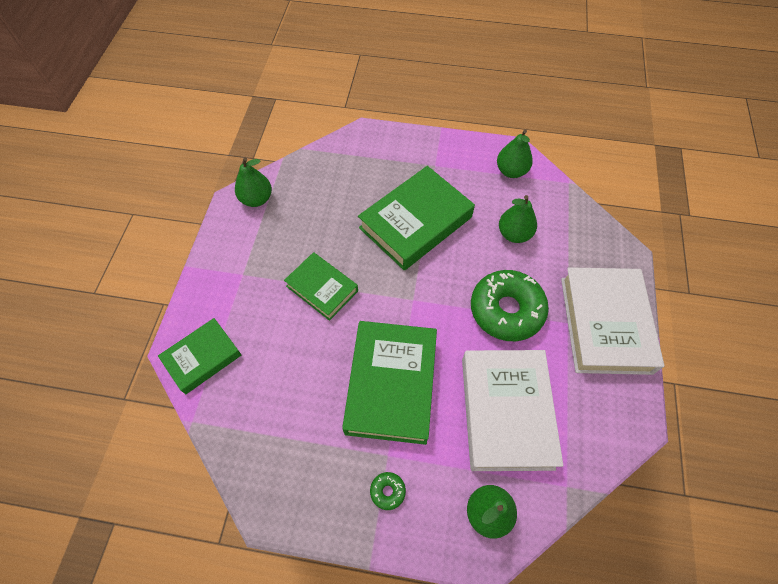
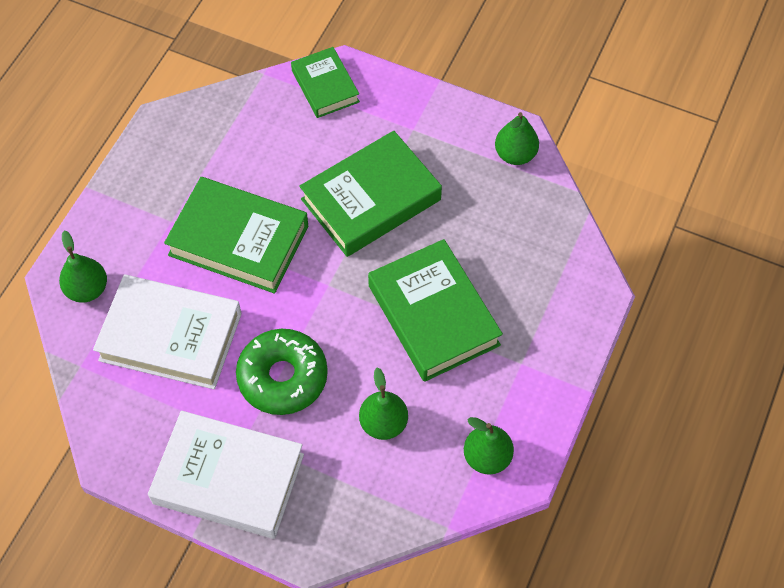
camera: 105 degrees right, 0 degrees up
green book [284,252,358,321] -> green book [299,131,442,257], size x1.69
green donut [370,472,406,510] -> none

